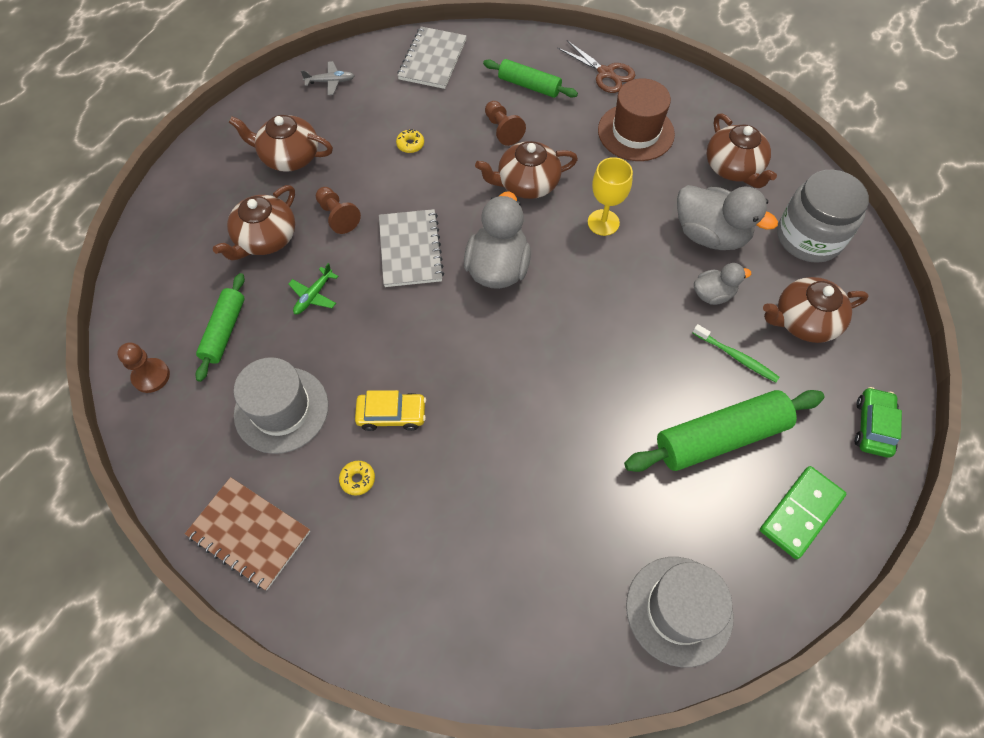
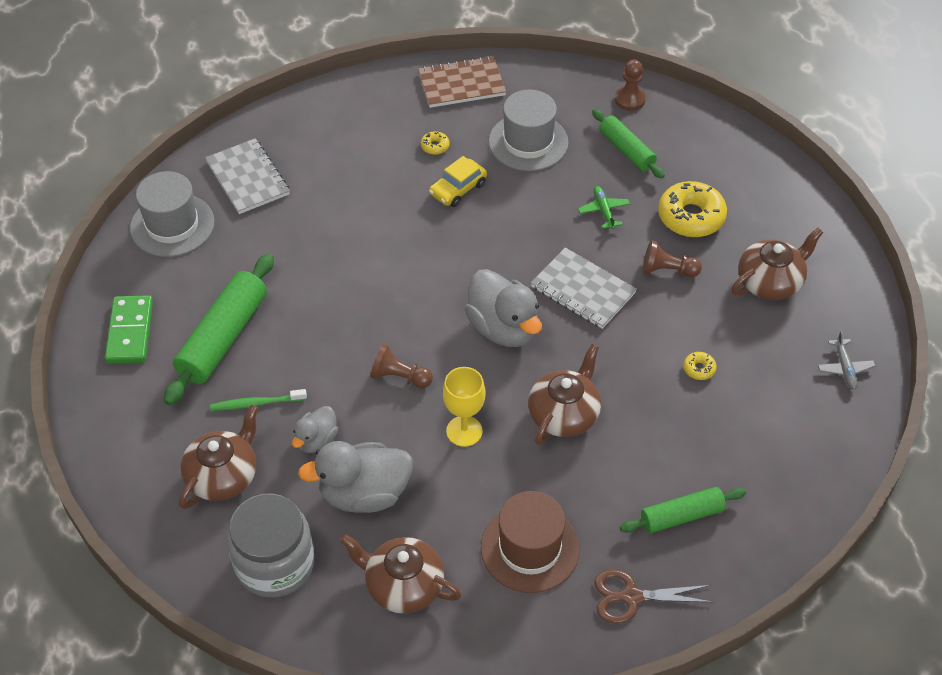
camera: 135 degrees right, 10 degrees down
brown teapot [213,185,295,261] -> yellow donut [658,181,727,237]
grey plane [301,61,354,95] -> grey plane turned 45 degrees counterclockwise [818,331,875,390]
grey notebook [397,27,467,89] -> grey notebook moved to [205,138,290,214]
brown pawn [485,101,526,146] -> brown pawn moved to [370,344,433,388]
green car [855,387,902,458] -> none

